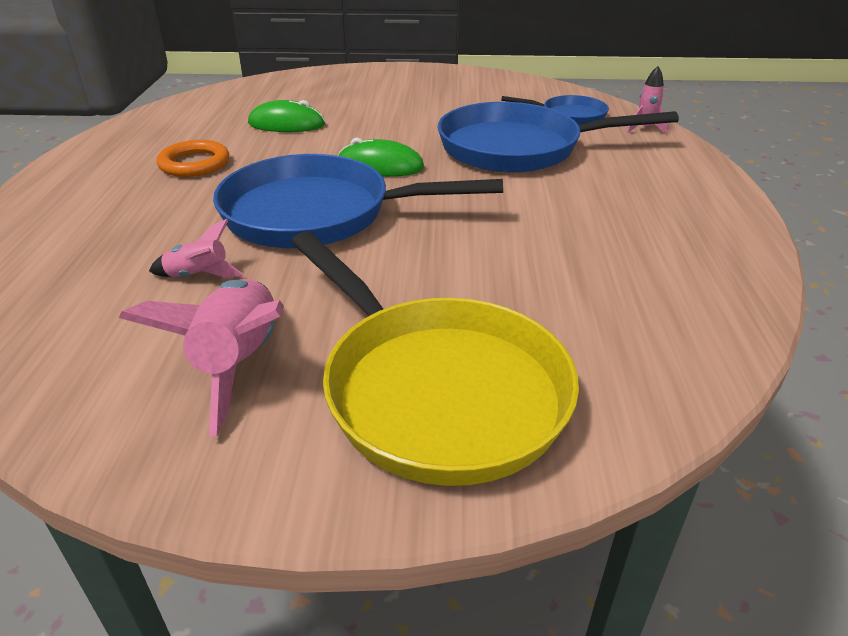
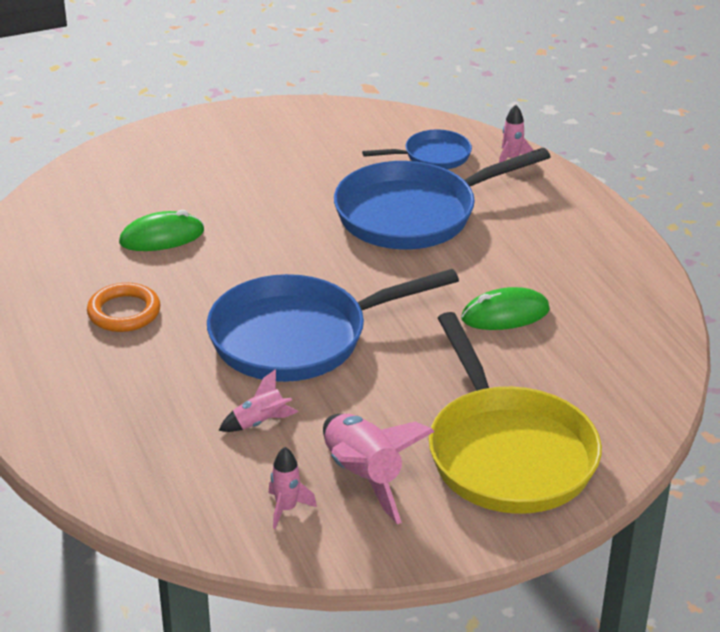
camera: 25 degrees left, 0 degrees up
yellow pan [291,232,579,486] -> yellow pan turned 45 degrees clockwise [429,312,602,514]
green mouse [337,138,424,177] -> green mouse moved to [461,287,550,330]
none -> pink rocket [269,447,317,529]

